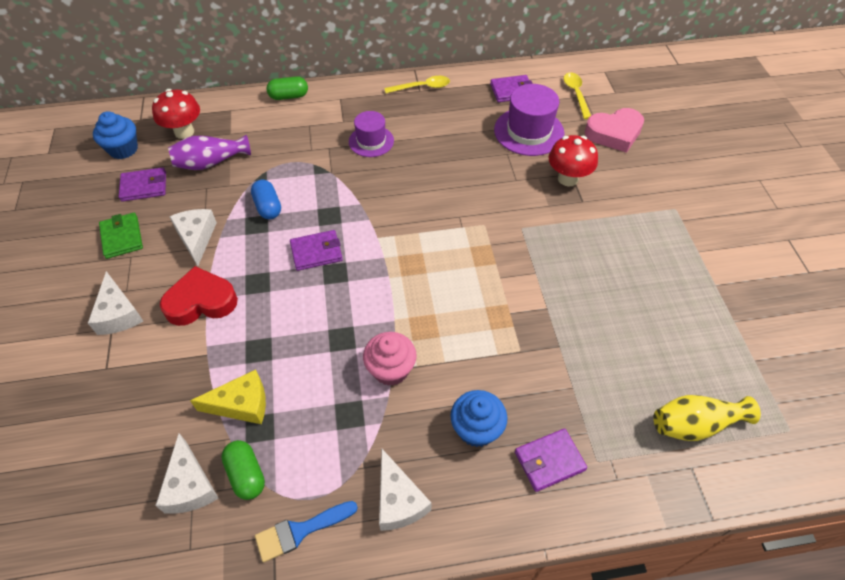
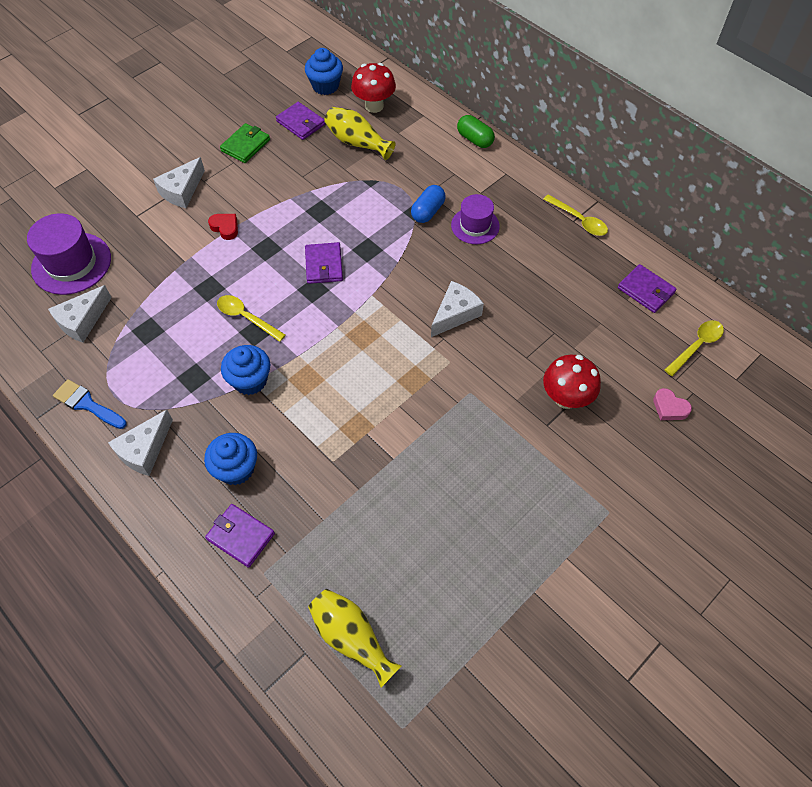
camera: 55 degrees right, 5 degrees up
red heart [160,266,238,326] -> red heart [208,214,238,240], size x0.53
purple vase [168,135,251,170] -> yellow vase [324,107,396,160]
white cheese [169,209,217,266] -> white cheese moved to [431,281,484,337]
yellow cheese [190,370,266,424] -> none
green capsule [221,440,265,500] -> none
blue capsule [251,180,281,219] -> blue capsule moved to [411,185,446,223]
purple wallet [290,230,343,271] -> purple wallet turned 45 degrees clockwise [305,242,343,284]
pink cupcake [363,332,417,386] -> blue cupcake [221,345,270,395]
purple hat [494,84,565,156] -> purple hat moved to [27,213,111,295]
pink heart [585,108,644,153] -> pink heart [653,388,692,420], size x0.53
none -> yellow spoon [217,295,286,342]

